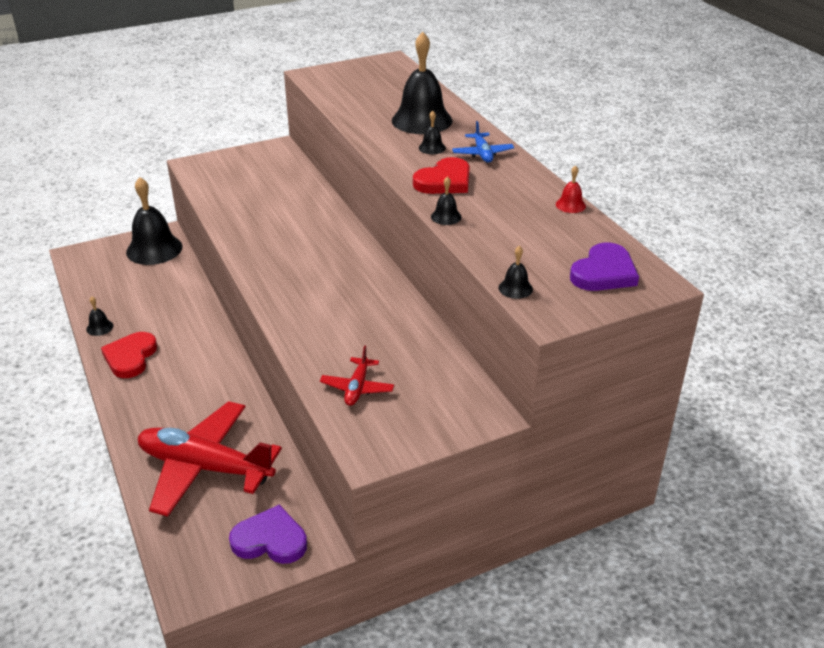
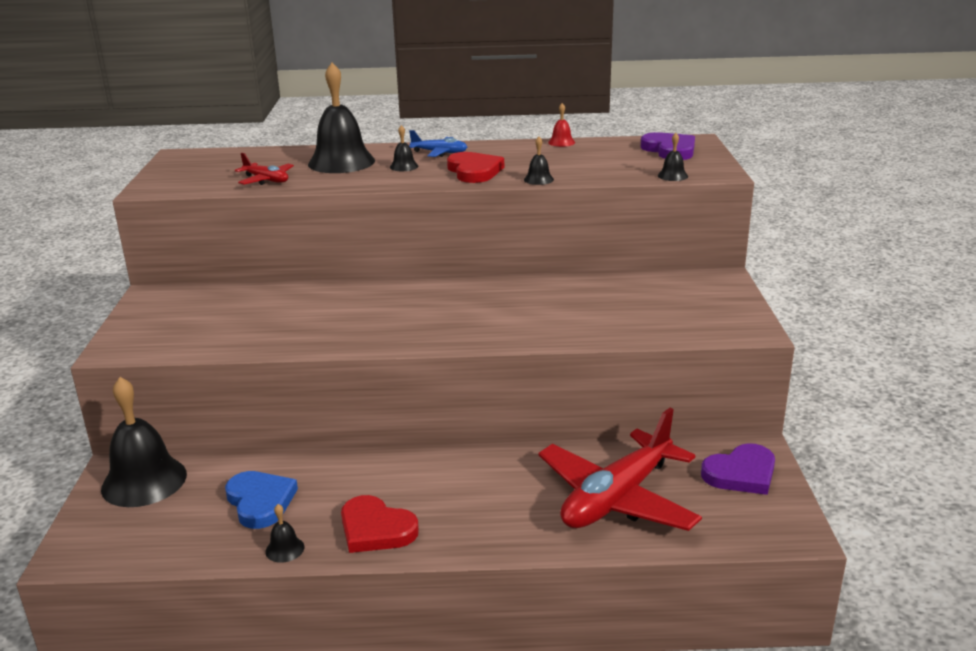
camera: 65 degrees left, 10 degrees down
purple heart [229,505,307,564] -> purple heart turned 150 degrees counterclockwise [701,443,775,495]
red plane [320,345,394,406] -> red plane moved to [235,153,294,185]
none -> blue heart [225,471,298,529]

